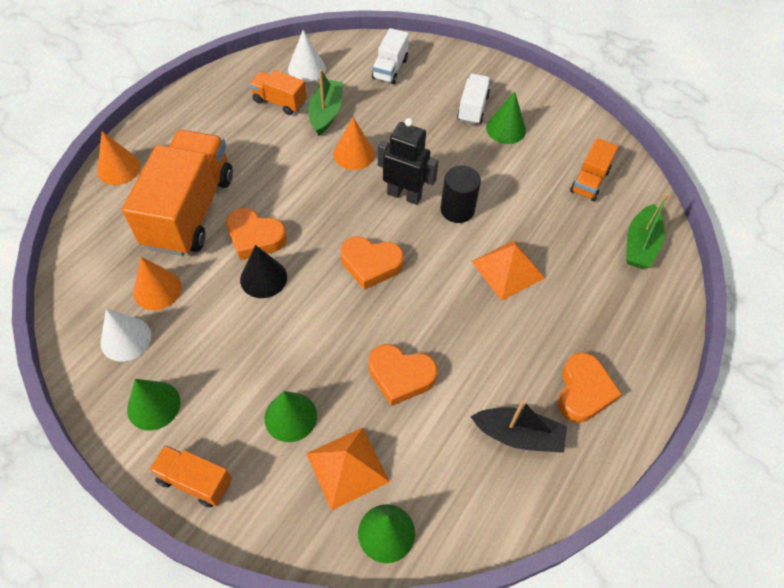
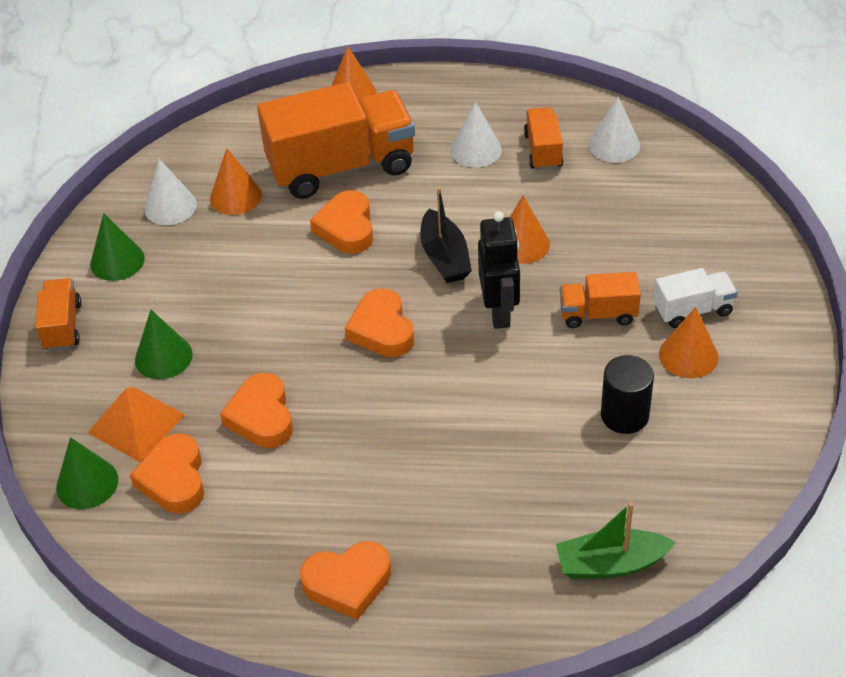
camera: 65 degrees right, 10 degrees down
black cone [240,245,287,298] -> none
green boat [308,69,343,136] -> none
white truck [372,28,409,84] -> none
black cylinder [440,165,481,223] -> black cylinder moved to [601,355,654,434]
orange pyramid [471,241,545,301] -> none
black boat [471,400,567,453] -> black boat moved to [420,187,472,283]
green cone [486,91,526,144] -> orange cone [659,307,719,378]
orange truck [570,138,618,201] -> orange truck moved to [560,272,641,328]
none -> orange heart [130,433,204,513]
none -> white cone [451,101,502,168]

